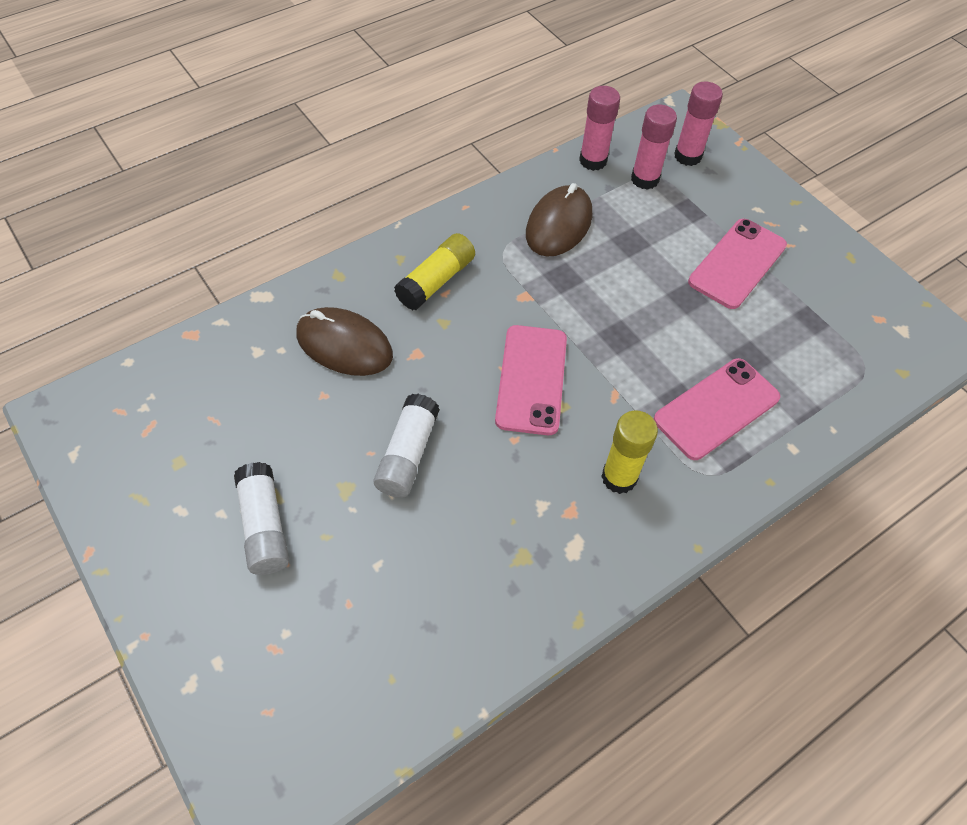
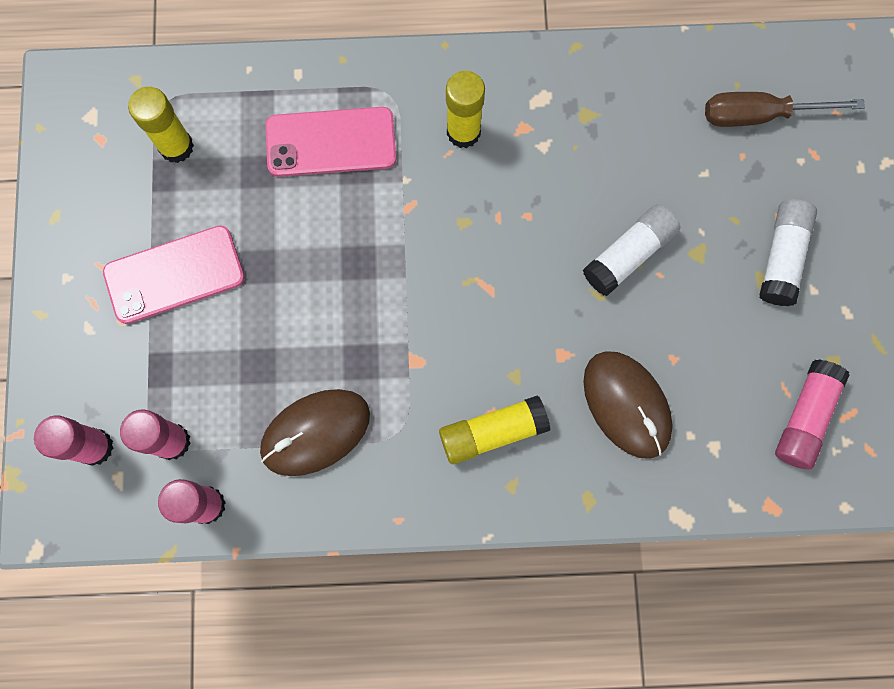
camera: 145 degrees left, 20 degrees up
pink phone [495,325,567,435] -> none
none -> yellow glue stick [128,87,194,163]
none -> brown screwdriver [705,92,865,127]
none -> pink glue stick [775,359,850,470]

